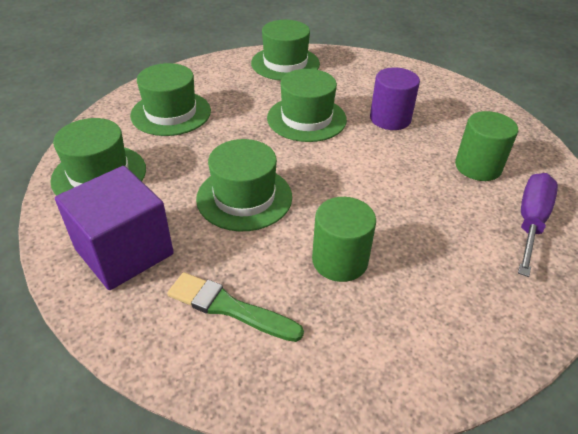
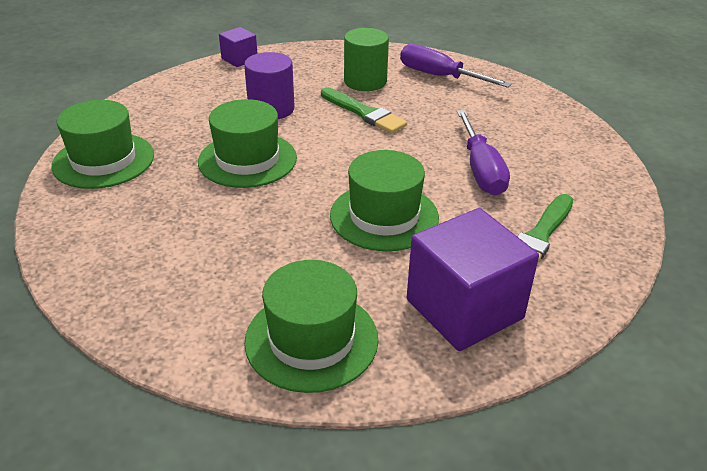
camera: 80 degrees left, 5 degrees down
green hat [130,63,211,136] -> none
green cylinder [312,197,376,282] -> purple screwdriver [457,110,510,195]
none -> purple cube [219,27,258,67]
none -> green brush [321,87,407,134]

